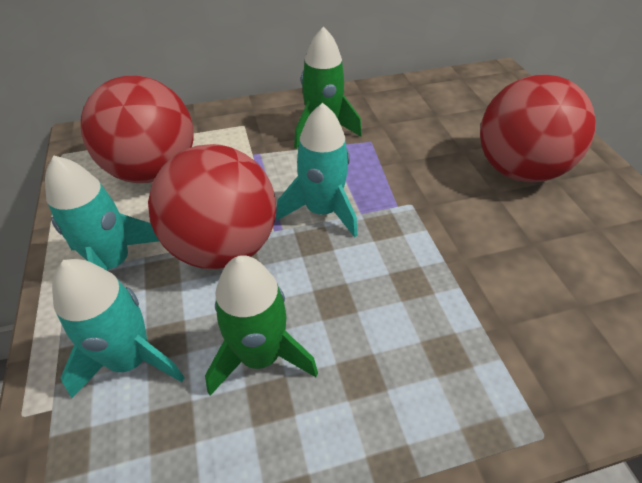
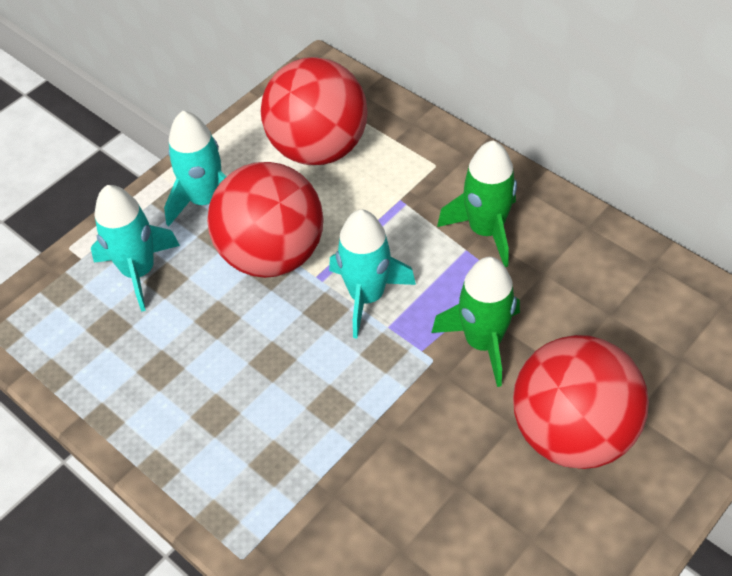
camera: 60 degrees right, 5 degrees up
green rocket [205,255,318,396] -> green rocket moved to [431,257,520,387]

